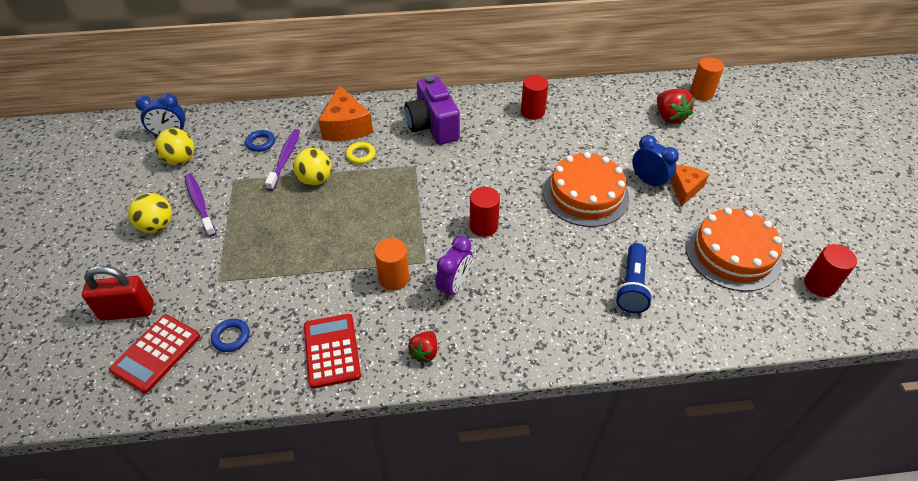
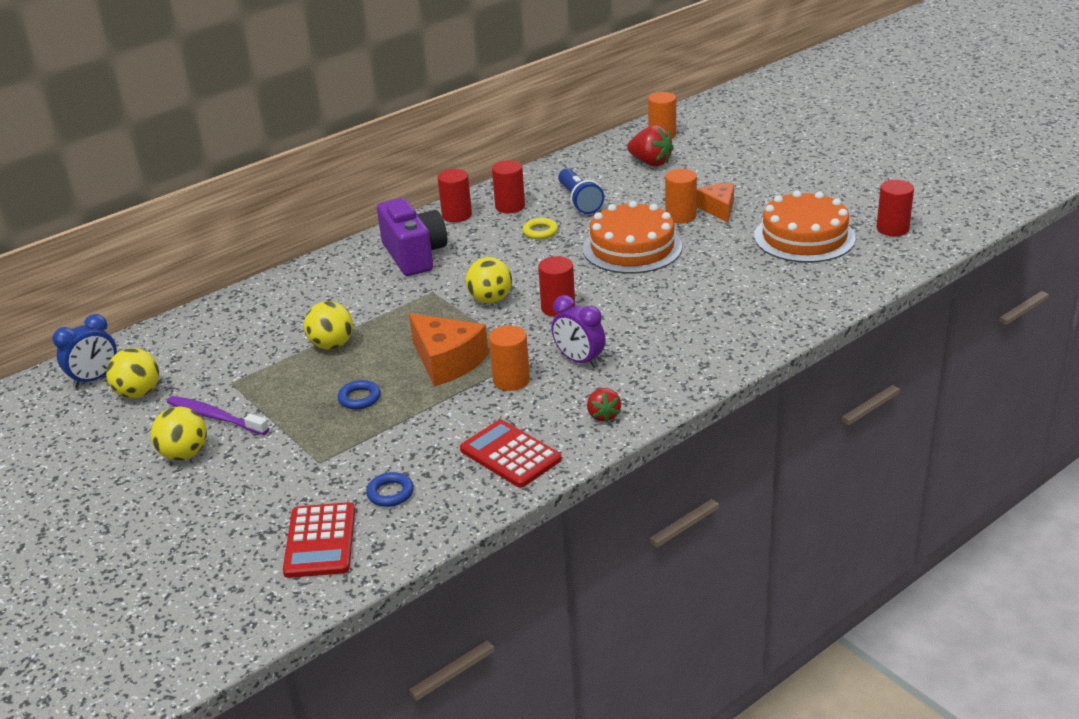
camera: 30 degrees left, 15 degrees down
red padlock [82,266,154,321] -> none
blue ring [245,130,275,152] -> blue ring moved to [338,380,381,409]
purple toothbrush [265,129,300,191] -> none
orange cheese [318,85,373,141] -> orange cheese moved to [409,313,489,386]
yellow ring [345,142,375,164] -> yellow ring moved to [522,218,558,239]
purple camera [404,76,460,145] -> purple camera turned 150 degrees counterclockwise [377,198,447,276]
purple clock [435,236,473,300] -> purple clock turned 135 degrees clockwise [551,295,606,368]
blue flashlight [615,243,653,313] -> blue flashlight moved to [558,168,604,214]
blue clock [632,135,679,190] -> orange cylinder [665,169,697,223]
none -> red cylinder [438,169,472,222]
none -> yellow ball [466,257,512,304]

